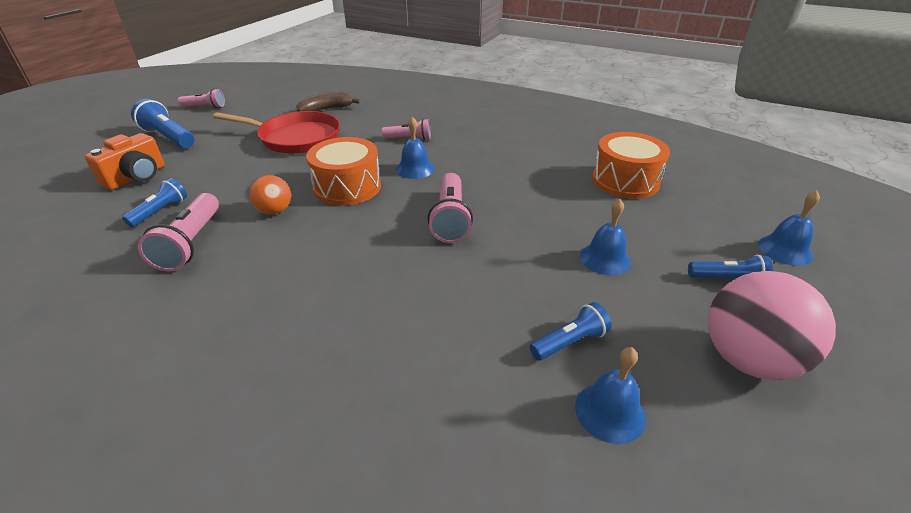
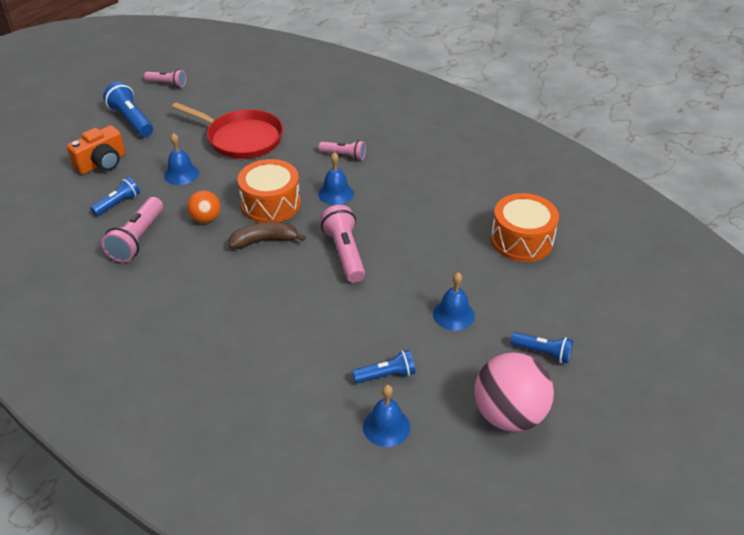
camera: 15 degrees right, 5 degrees up
brown banana [296,92,360,112] -> brown banana moved to [228,222,306,249]
pink flashlight [428,173,473,243] -> pink flashlight turned 150 degrees clockwise [320,205,365,283]
blue bell [758,190,820,266] -> blue bell moved to [164,133,199,185]

